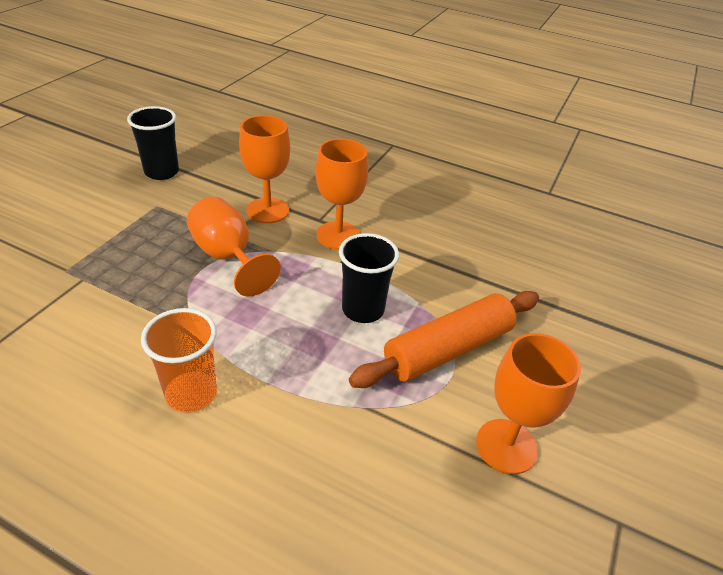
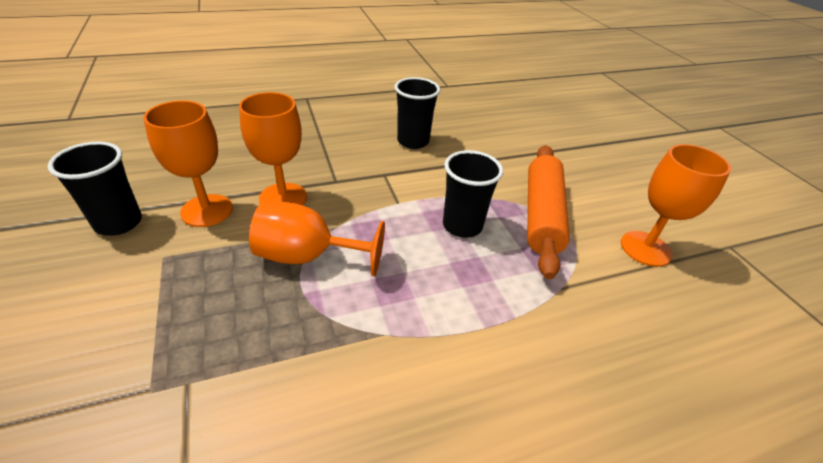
camera: 45 degrees left, 0 degrees up
orange cup [141,308,217,413] -> none
orange goblet [316,139,368,250] -> orange goblet moved to [143,101,233,227]
none -> black cup [395,77,440,149]

